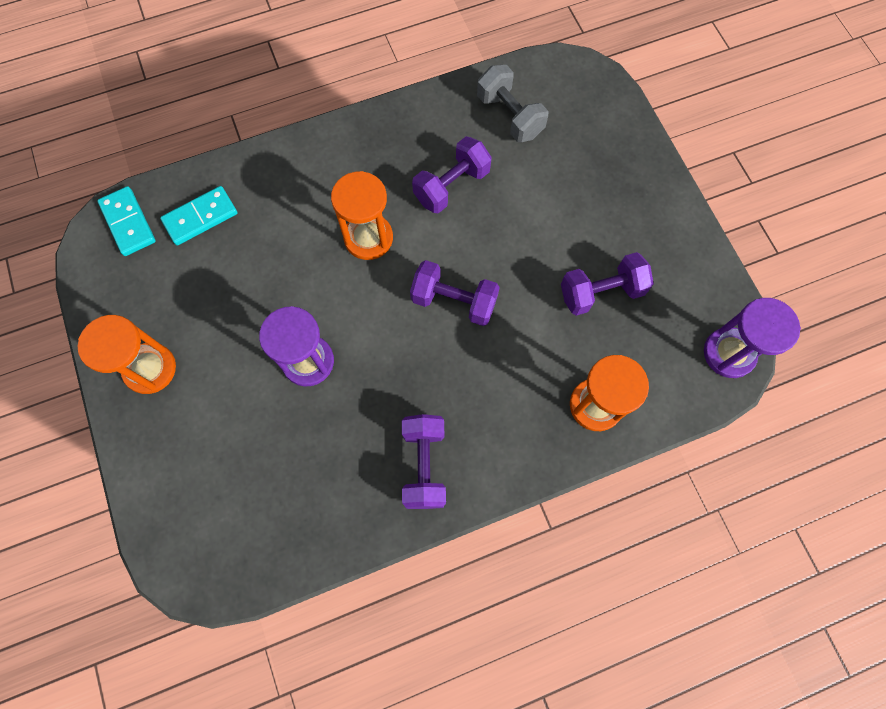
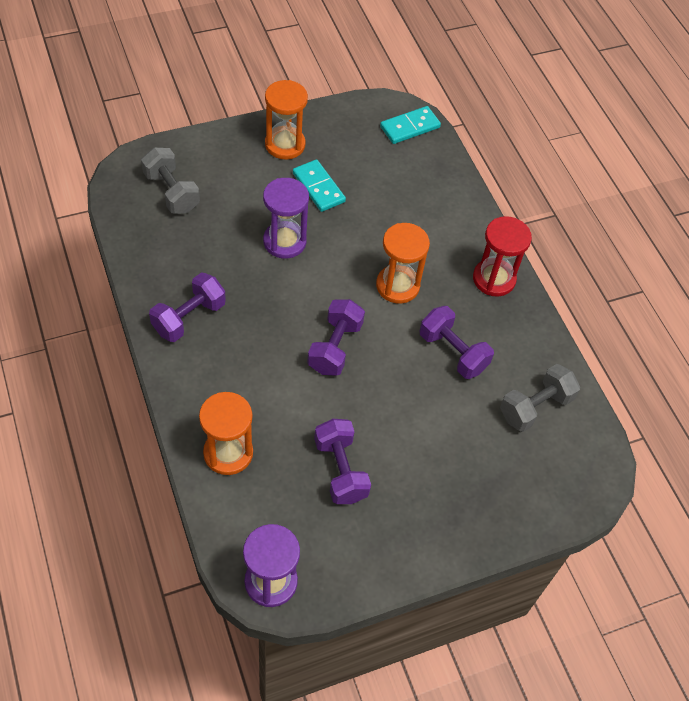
camera: 85 degrees right, 15 degrees down
turquoise domino [160,186,237,245] -> turquoise domino moved to [293,159,346,212]
purple dumbbell [402,414,446,509] -> purple dumbbell turned 45 degrees counterclockwise [149,273,226,342]
none -> grey dumbbell [141,147,200,213]
none -> red hourglass [473,216,532,297]

